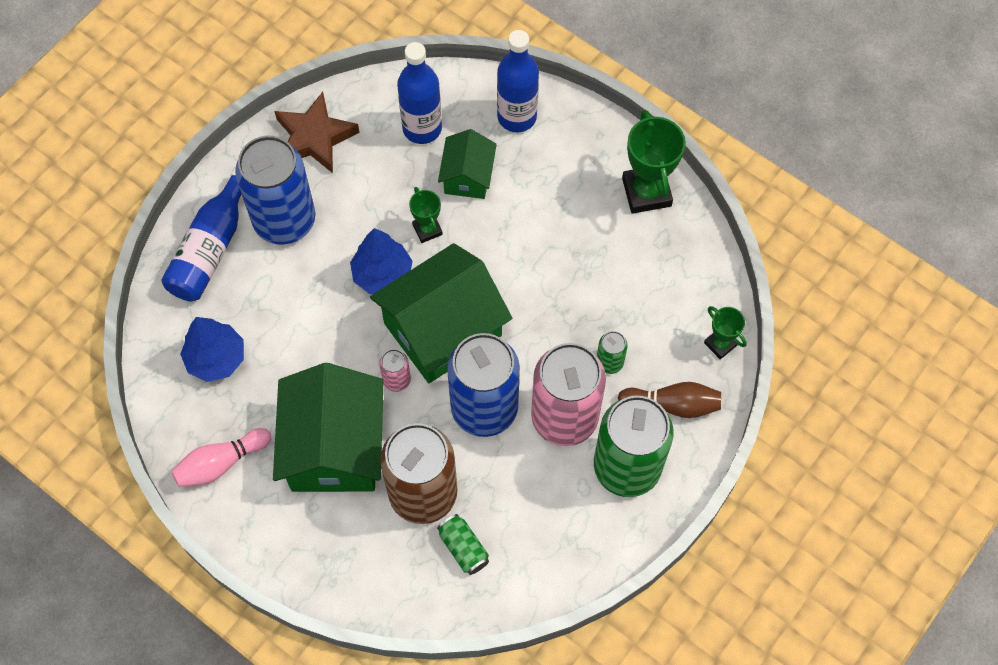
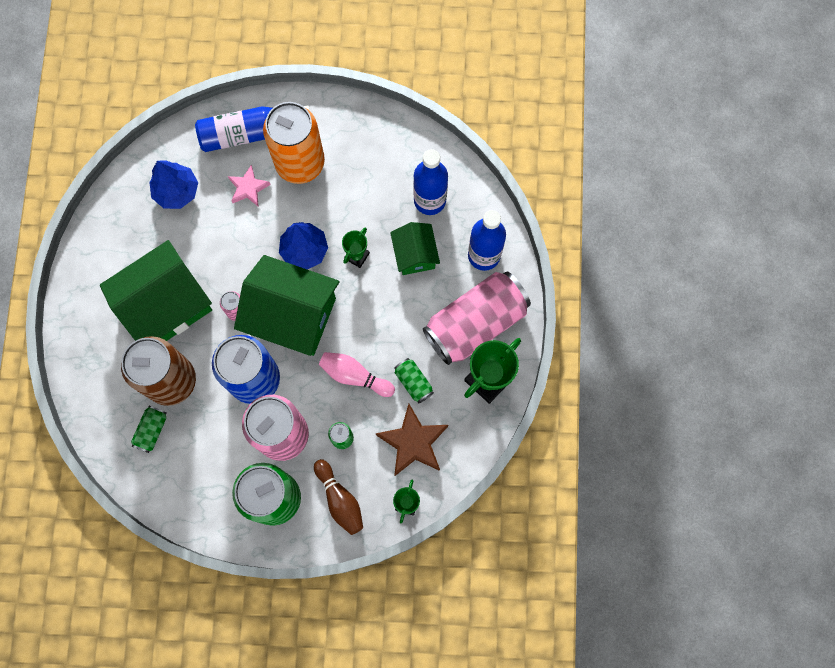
camera: 55 degrees right, 10 degrees up
pink bowling pin [171,428,271,487] -> pink bowling pin moved to [319,352,395,397]
blue can [235,136,315,245] -> orange can [263,102,325,184]
brown star [275,92,359,173] -> brown star moved to [375,404,448,476]
green house [438,129,497,199] -> green house turned 75 degrees counterclockwise [390,222,440,275]
none -> pink star [228,165,271,206]
none -> green can [394,358,434,404]
none -> pink can [423,272,531,365]

